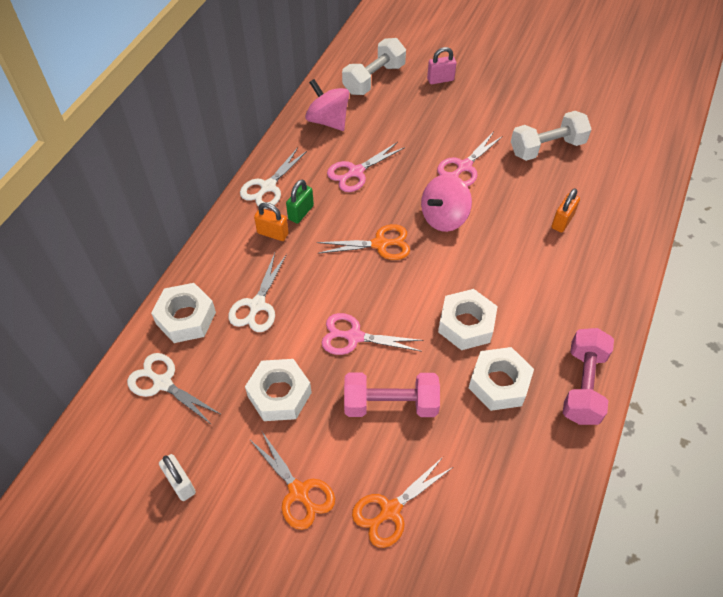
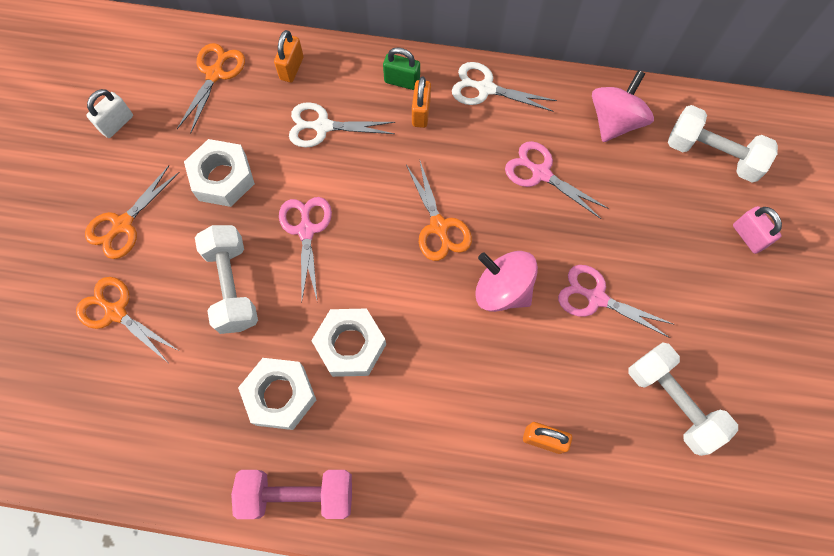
camera: 75 degrees right, 15 degrees up
white scissors [127,353,222,425] -> orange scissors [177,43,245,134]
white nut [151,283,216,343] -> orange padlock [274,30,304,83]
green padlock [286,180,314,224] -> green padlock moved to [383,47,420,90]
pink dumbbell [344,372,440,417] -> white dumbbell [195,225,258,334]

